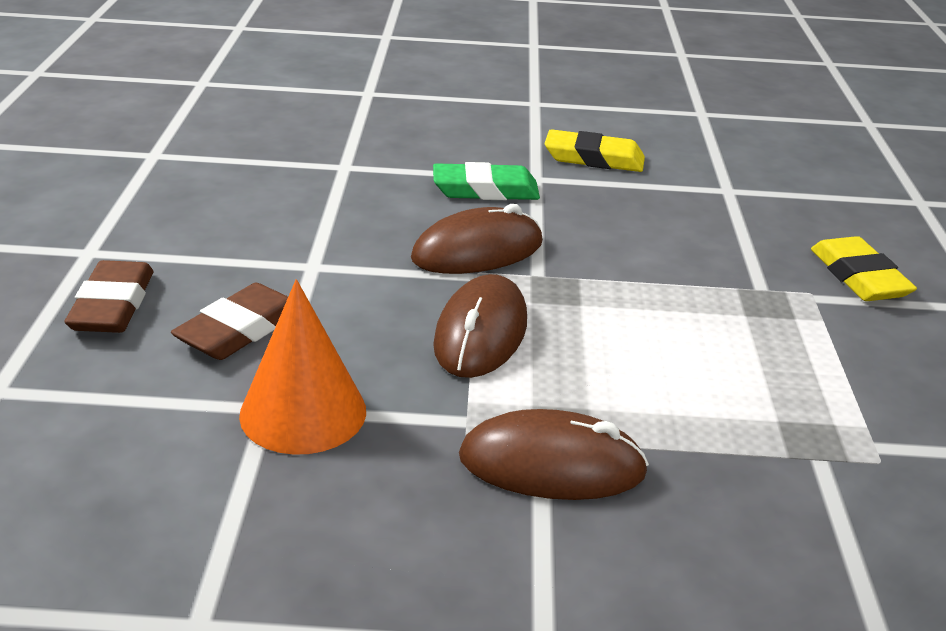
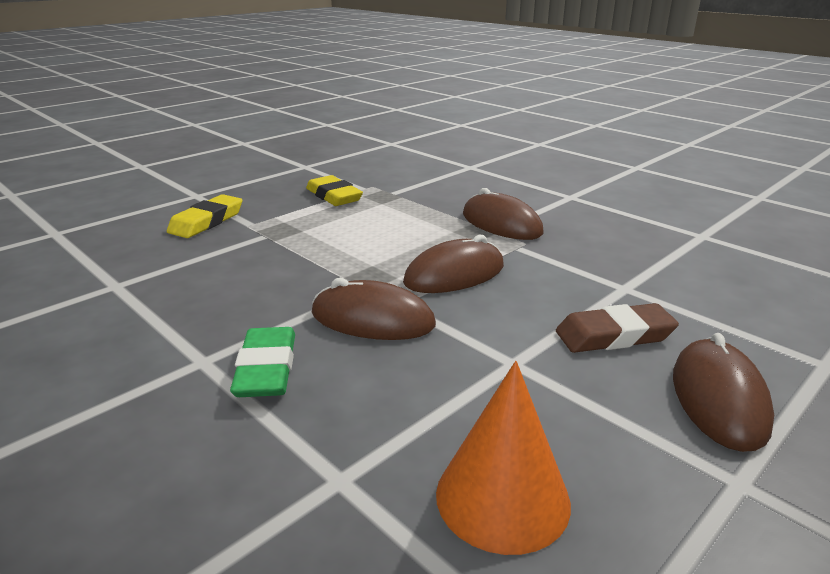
camera: 135 degrees left, 5 degrees down
brown eraser [65,260,153,333] -> brown mouse [673,333,774,452]
orange cone [239,279,366,455] -> orange cone moved to [436,361,571,555]
green eraser [433,162,540,200] -> green eraser turned 45 degrees clockwise [230,327,295,397]
yellow eraser [545,129,645,172] -> yellow eraser moved to [306,175,363,206]

